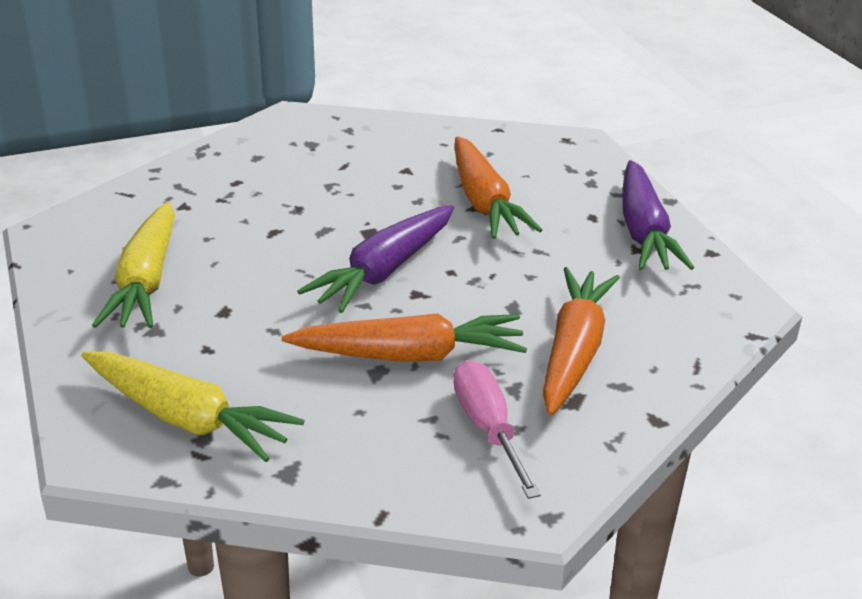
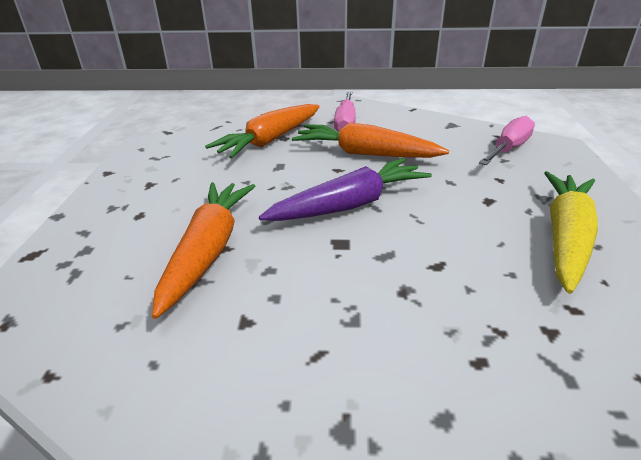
camera: 155 degrees left, 0 degrees up
yellow carrot [81,351,305,462] -> pink screwdriver [479,116,535,165]
purple carrot [623,160,694,270] -> none

